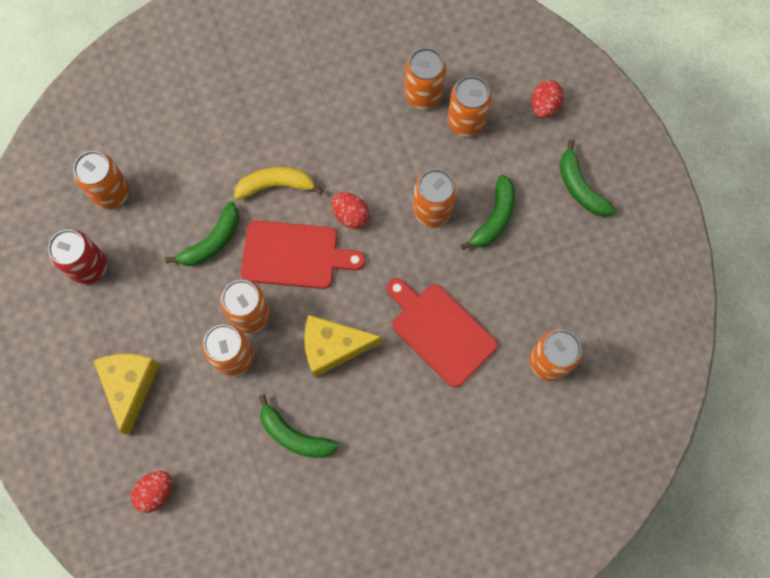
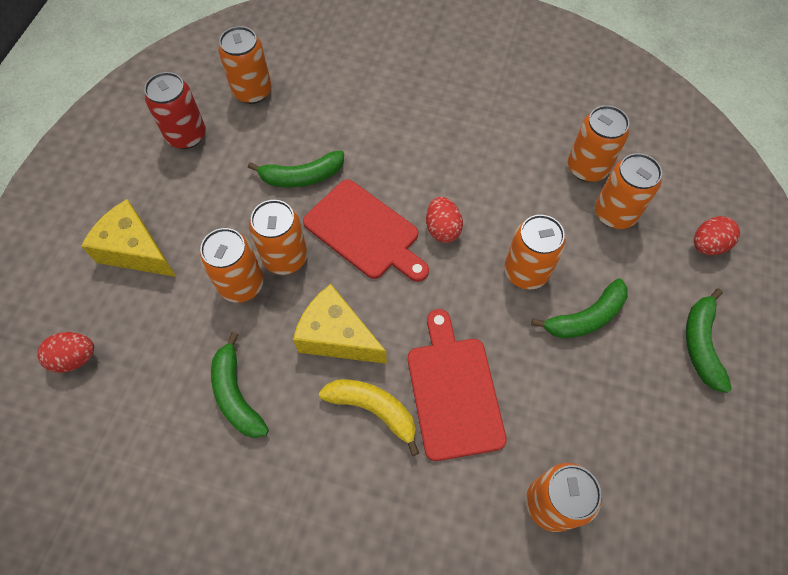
camera: 35 degrees right, 10 degrees down
yellow cheese [93,354,160,436] -> yellow cheese turned 90 degrees counterclockwise [81,199,176,277]
yellow banana [234,167,323,200] -> yellow banana moved to [319,380,419,456]

